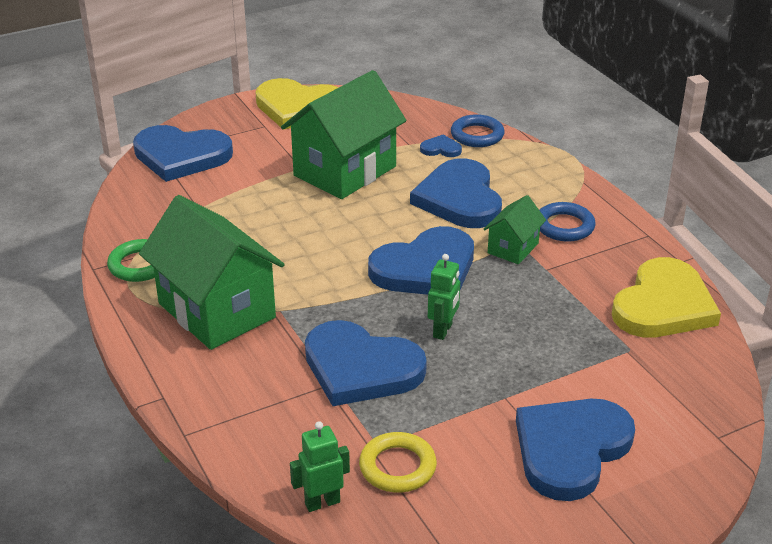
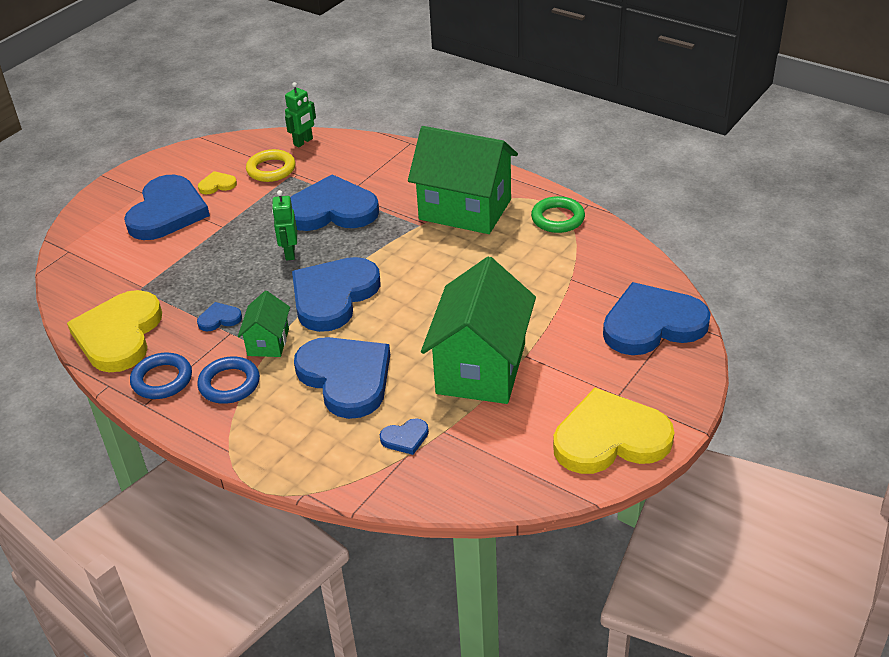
camera: 155 degrees right, 5 degrees up
blue ring [451,114,504,147] -> blue ring moved to [130,352,192,399]
none -> blue heart [197,302,242,331]
none -> yellow heart [198,171,237,194]

